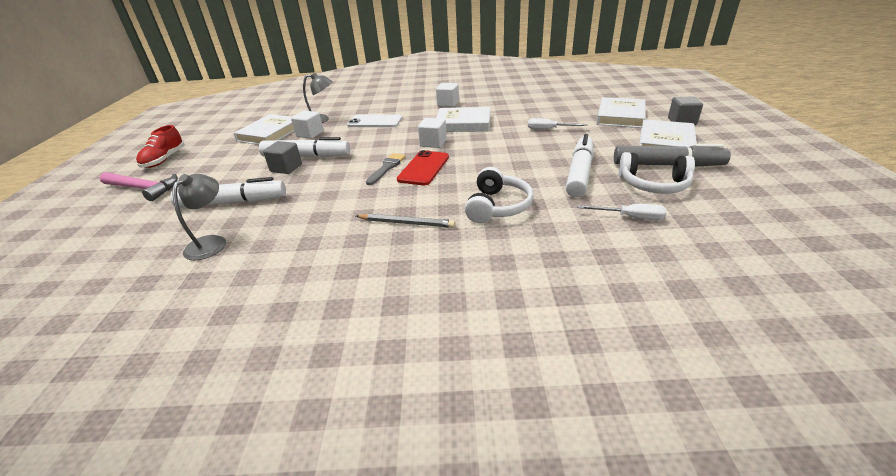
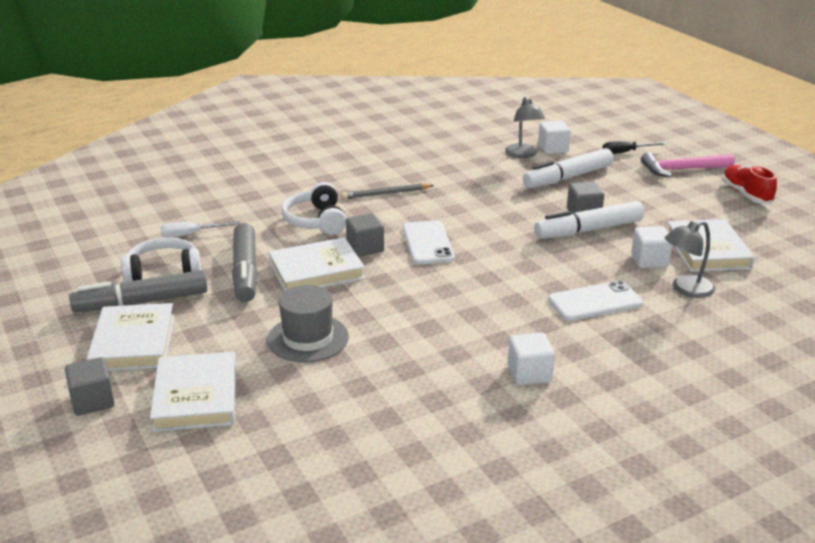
camera: 150 degrees right, 5 degrees down
grey brush [366,153,406,185] -> none
red phone [397,150,449,185] -> white phone [403,220,455,264]
white cube [418,118,447,148] -> white cube moved to [538,121,571,154]
white book [436,107,490,132] -> white book moved to [269,237,365,292]
white screwdriver [528,118,588,129] -> grey hat [267,285,349,363]
white marker [566,134,593,197] -> grey marker [232,223,258,302]
none -> grey cube [346,213,384,257]
none -> black screwdriver [602,141,667,154]

